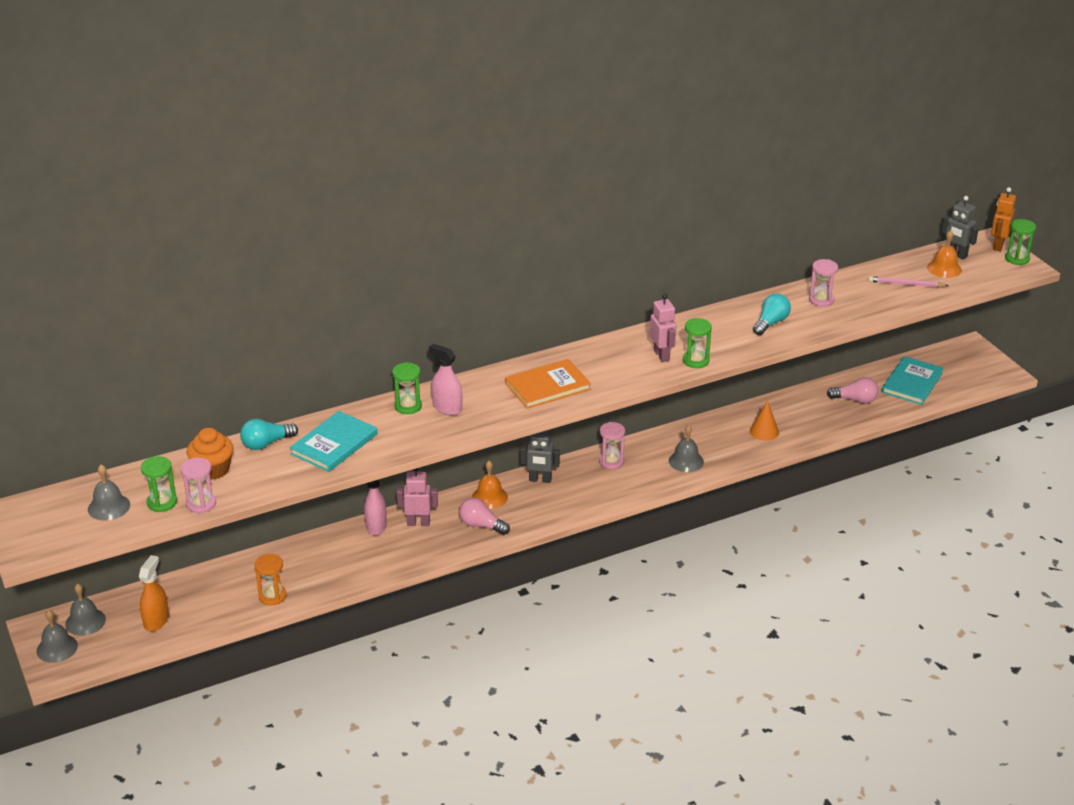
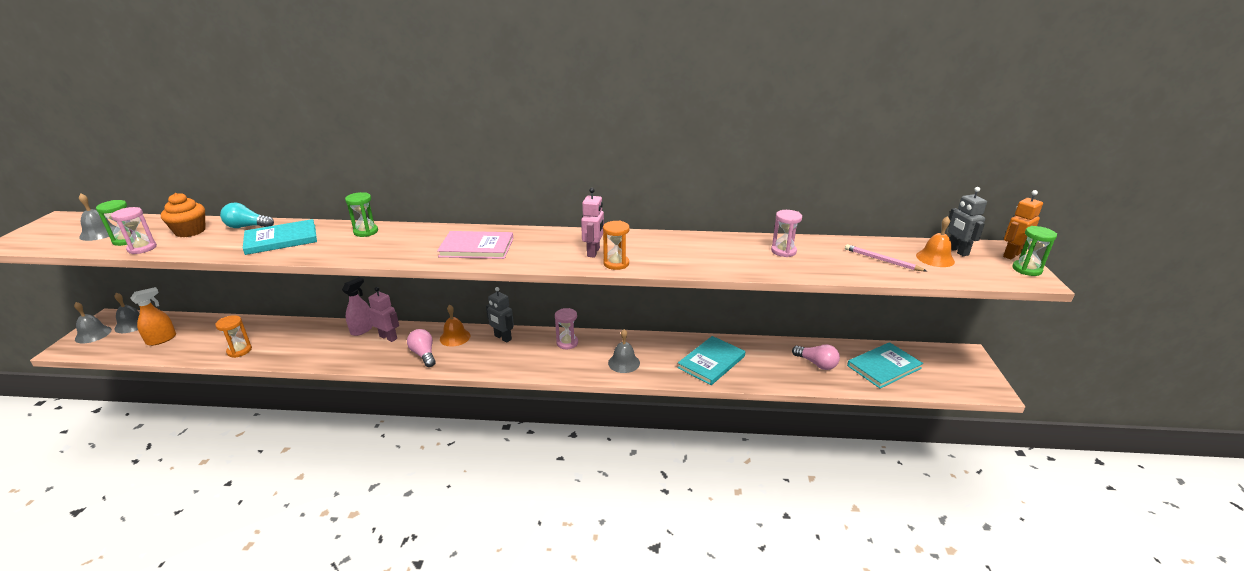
camera: 30 degrees right, 5 degrees down
pink spray bottle [429,344,462,415] -> none
orange book [505,359,591,409] -> pink book [437,231,514,259]
green hourglass [683,318,712,368] -> orange hourglass [603,221,630,270]
orange cone [750,401,779,441] -> turquoise book [677,336,745,385]
turquoise light bulb [753,293,791,335] -> none

